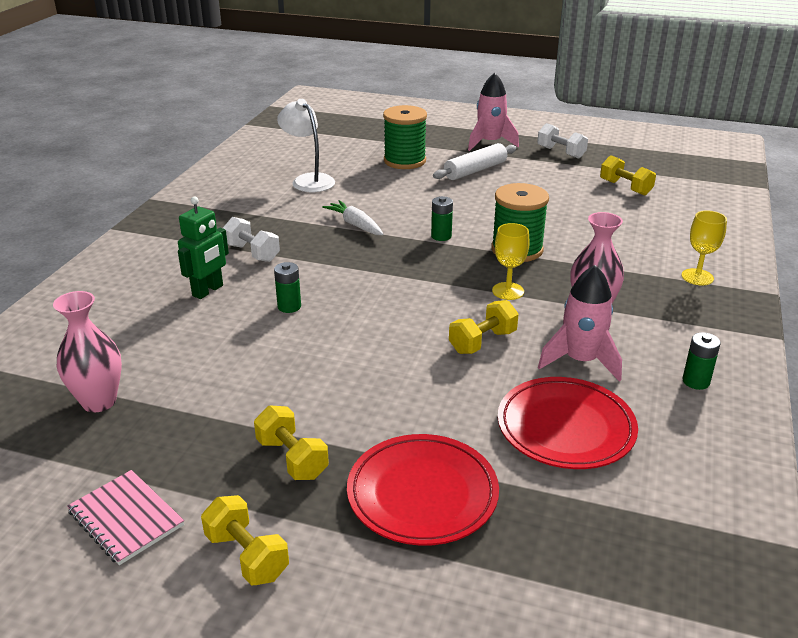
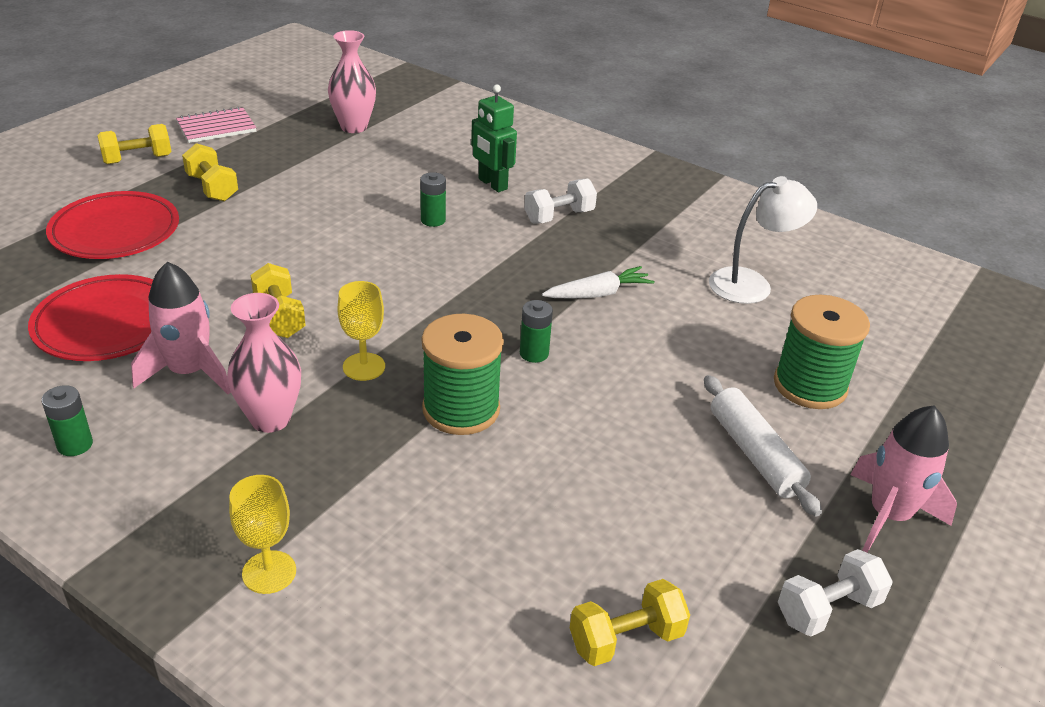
camera: 105 degrees right, 5 degrees up
yellow dumbbell [254,405,329,480] -> yellow dumbbell turned 75 degrees clockwise [182,143,238,201]

